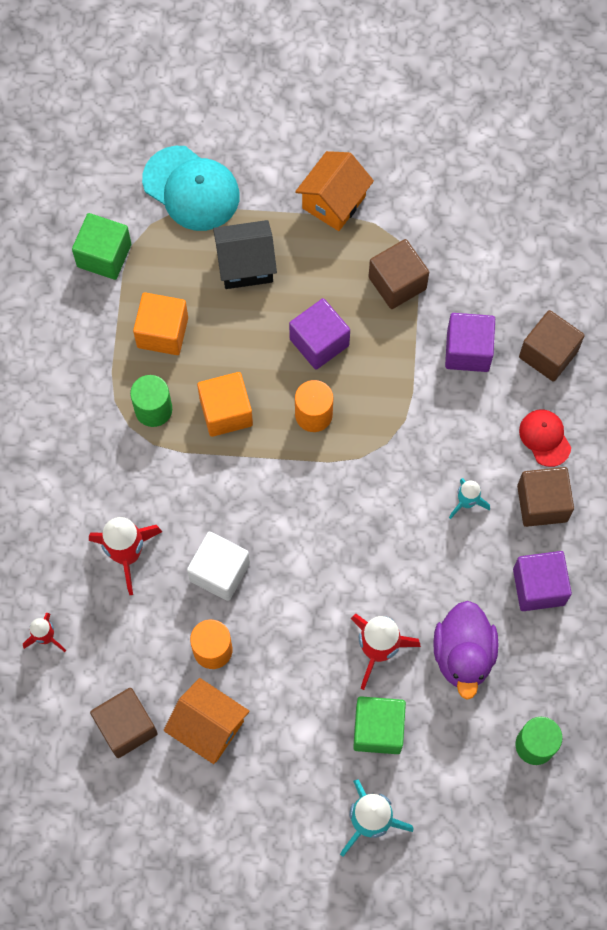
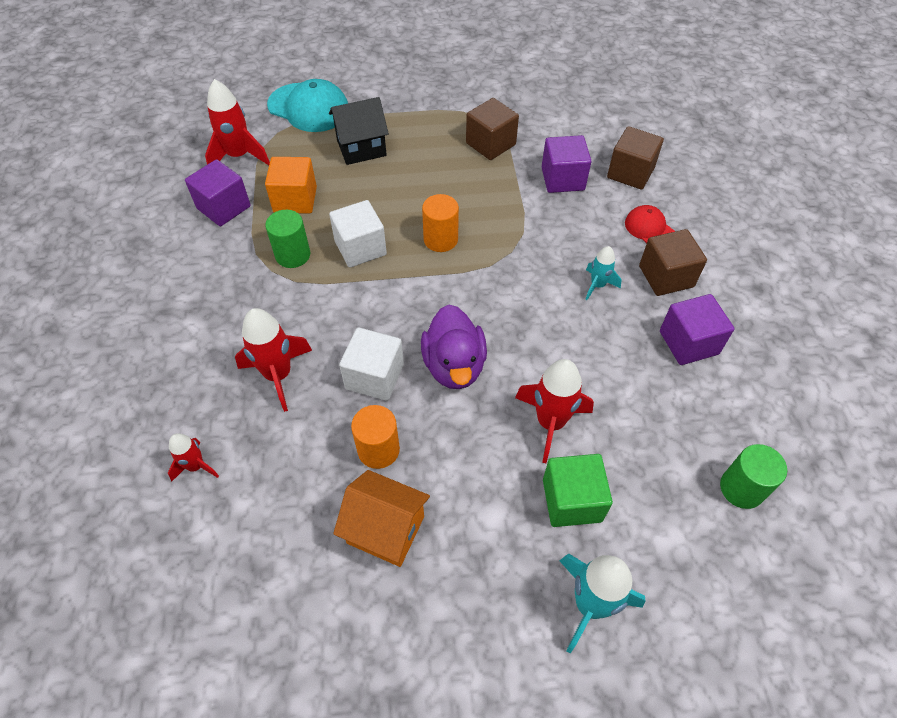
camera: 10 degrees left, 15 degrees down
green cube [72,213,131,280] -> red rocket [205,79,270,165]
brown cube [90,688,158,758] -> none
orange cube [197,372,253,437] -> white cube [329,200,387,268]
purple cube [289,298,350,370] -> purple cube moved to [185,159,251,226]
orange house [295,151,374,231] -> none
purple duck [433,601,499,700] -> purple duck moved to [421,305,487,389]

